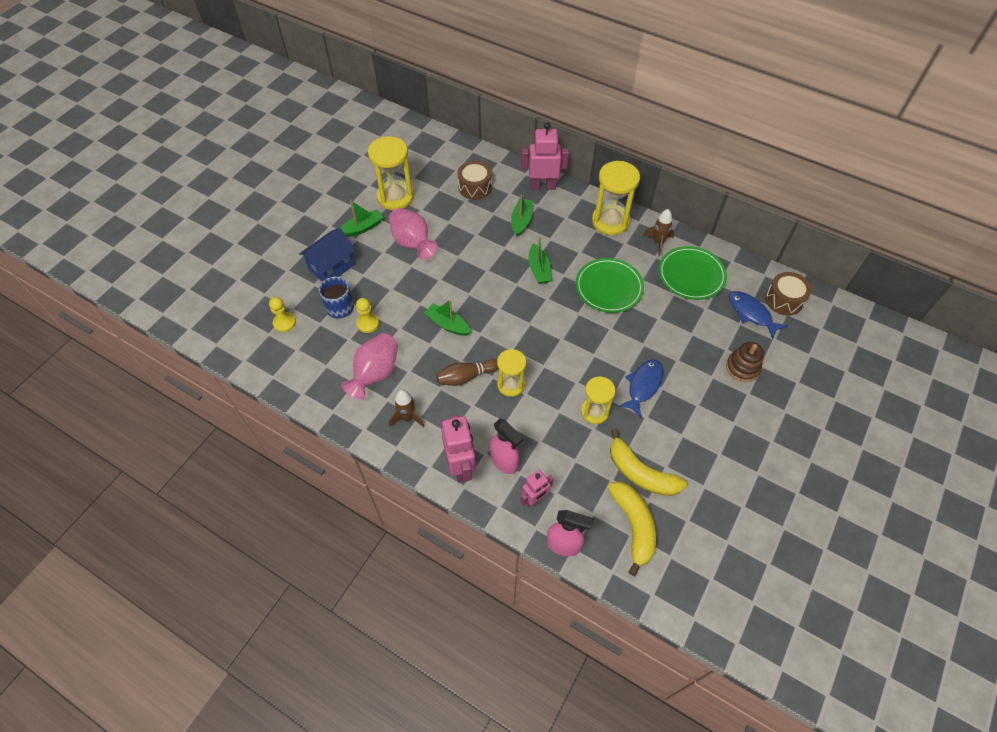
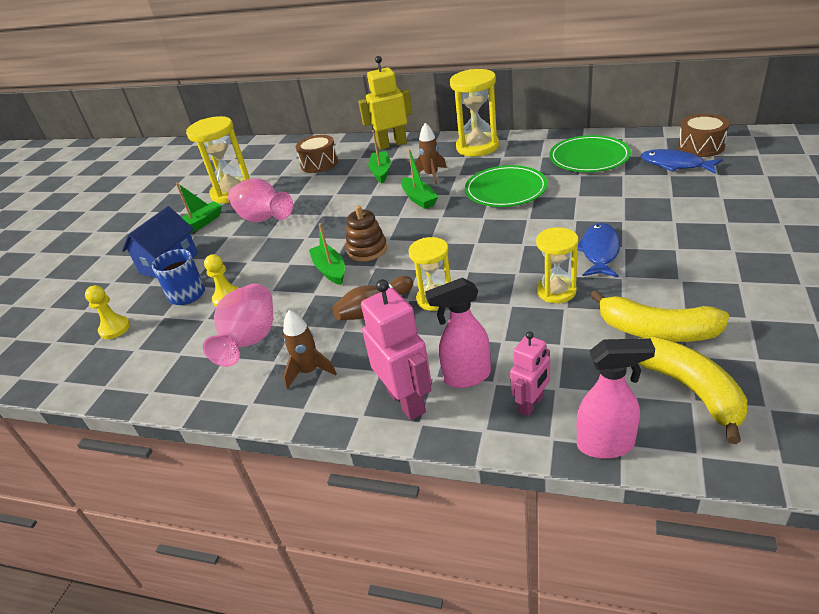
camera: 10 degrees left, 20 degrees down
green boat [424,300,471,336] -> green boat turned 45 degrees clockwise [309,223,345,285]
pink spray bottle [490,419,523,474] -> pink spray bottle turned 135 degrees clockwise [425,277,491,388]
pink robot [521,122,569,190] -> yellow robot [358,56,412,150]
brown rocket [643,209,674,256] -> brown rocket moved to [415,123,447,185]
brown stacking toy [726,342,764,382] -> brown stacking toy moved to [346,205,387,262]

